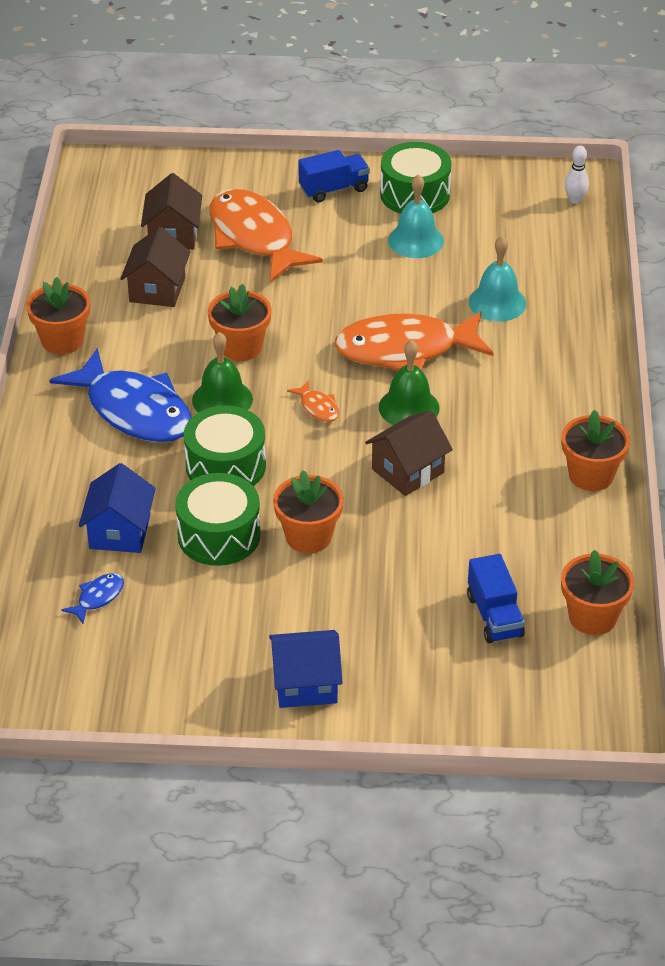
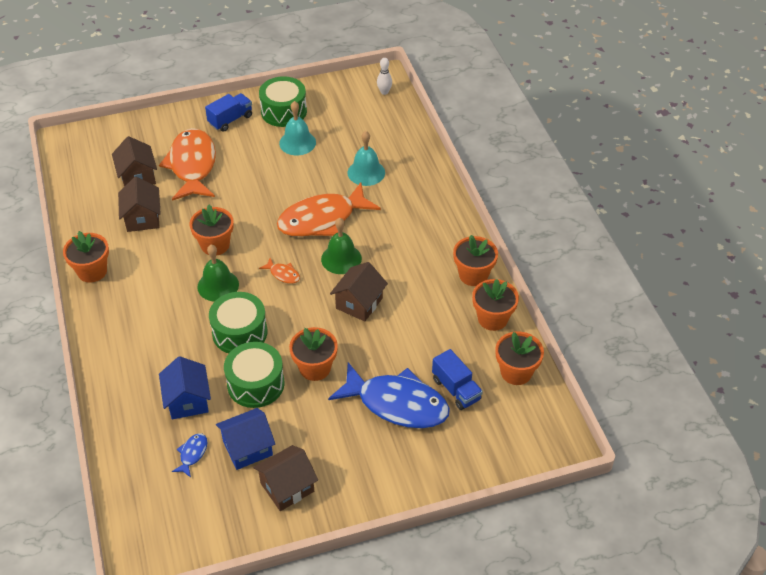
camera: 20 degrees left, 5 degrees up
blue fish [49,348,192,442] -> blue fish moved to [328,362,450,428]
orange fish [210,189,323,282] -> orange fish turned 45 degrees clockwise [159,128,216,201]
blue house [269,630,343,708] -> blue house moved to [216,408,275,470]
none -> brown house [253,445,318,511]
none -> orange flower pot [472,279,519,331]

